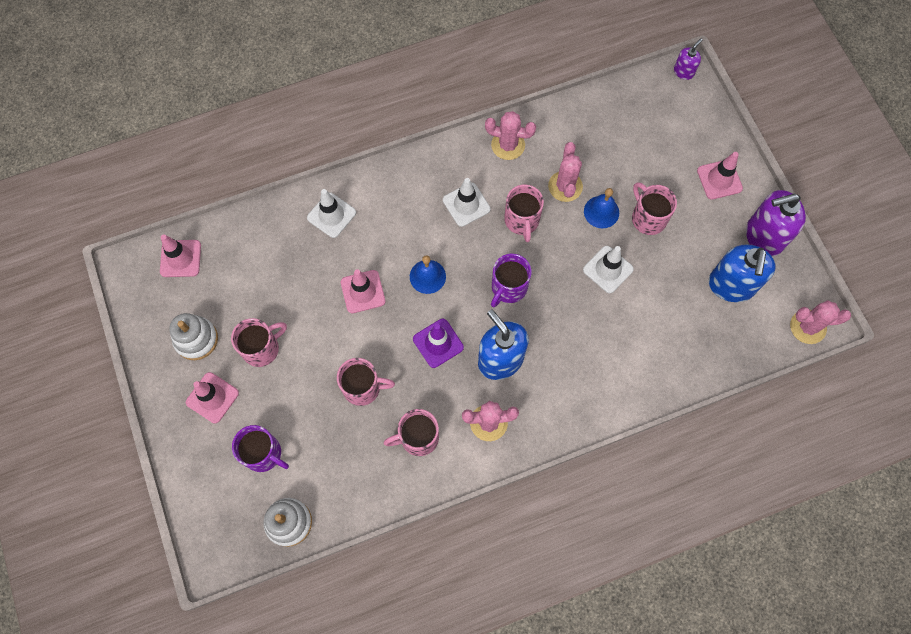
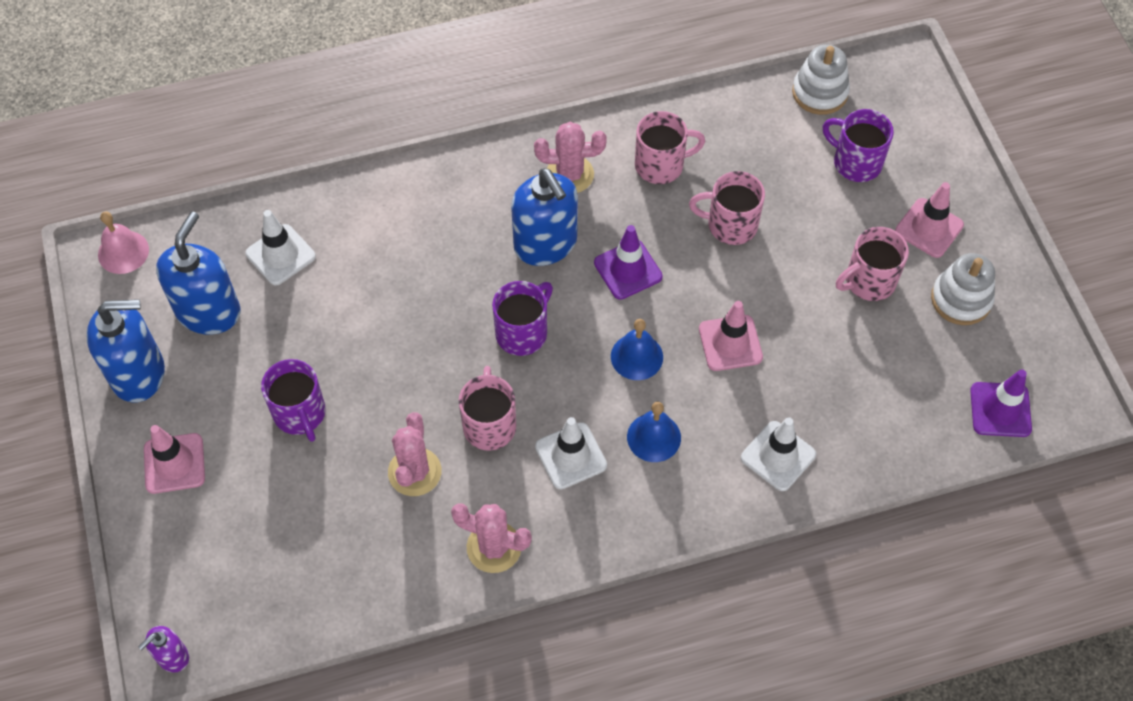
camera: 175 degrees left, 10 degrees down
pink traffic cone [160,234,201,277] -> purple traffic cone [970,369,1032,437]
white traffic cone [583,246,634,293] -> white traffic cone moved to [246,210,316,285]
blue bell [584,188,619,228] -> blue bell moved to [627,402,681,462]
pink mug [632,182,677,235] -> purple mug [261,359,326,442]
purple soap dispenser [746,190,806,257] -> blue soap dispenser [86,299,165,402]
pink cactus [790,300,851,344] -> pink bell [98,211,149,274]

